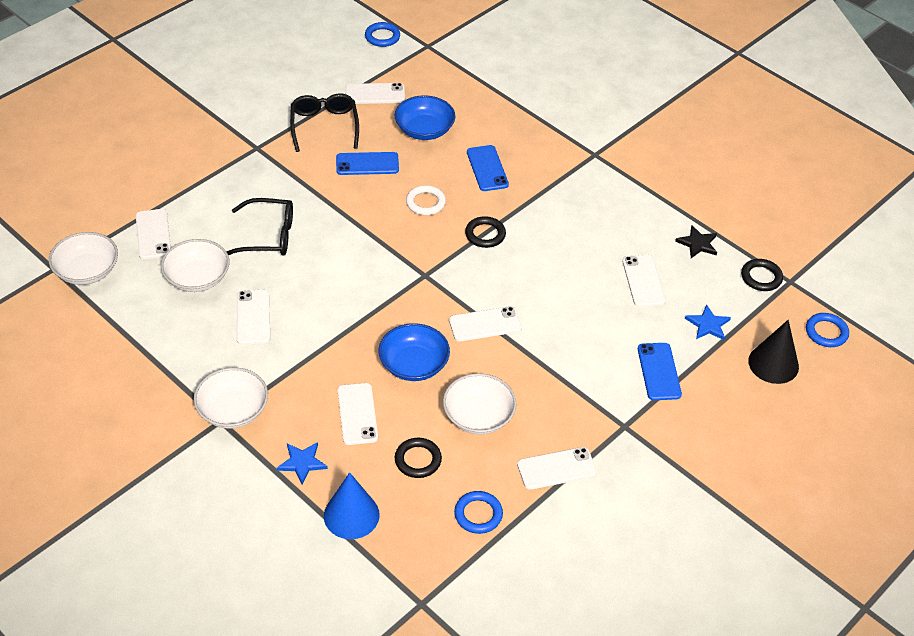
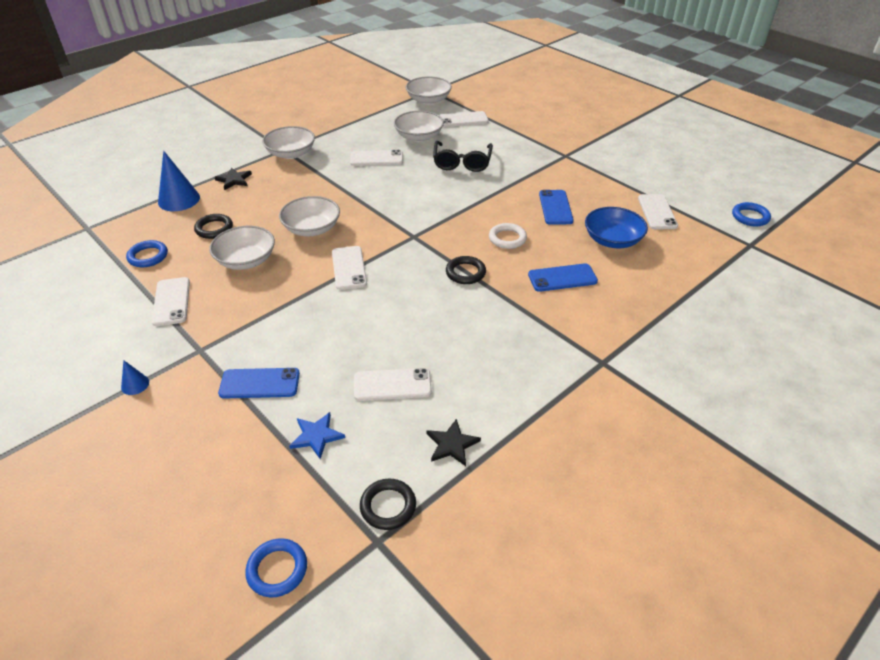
camera: 95 degrees right, 5 degrees down
blue star [277,442,328,484] -> black star [214,168,252,190]
black glasses [290,93,359,152] -> none
white phone [338,383,378,445] -> none
blue bowl [378,323,450,381] -> white bowl [279,196,340,236]
black cone [748,320,799,384] -> none
none -> blue cone [121,360,149,395]

